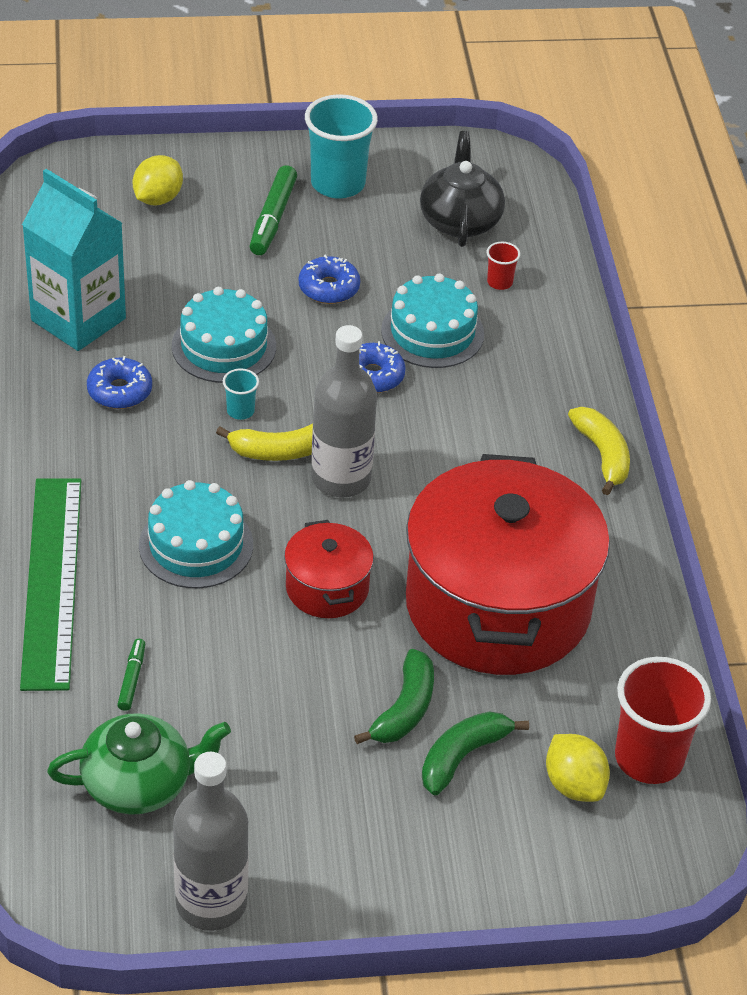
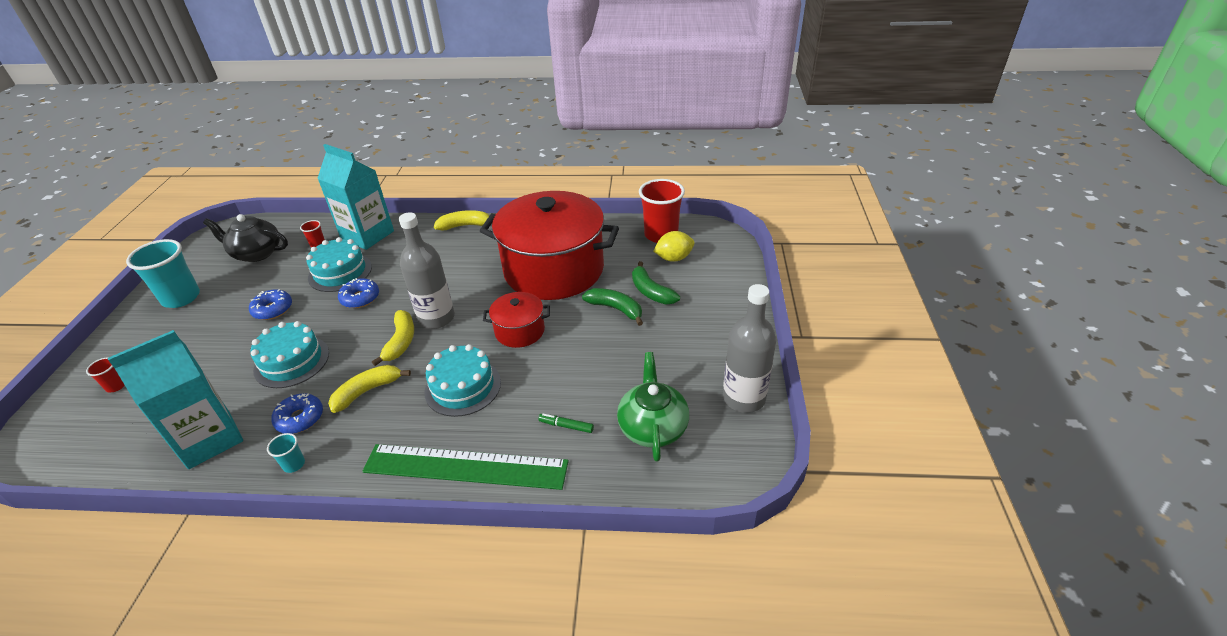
camera: 75 degrees left, 5 degrees down
yellow lemon [133,155,183,205] -> red cup [86,357,125,393]
turquoise cup [223,368,259,420] -> turquoise cup moved to [267,433,305,473]
green marker [250,165,297,255] -> none
none -> turquoise carton [317,144,394,250]
none -> yellow banana [328,365,411,413]

